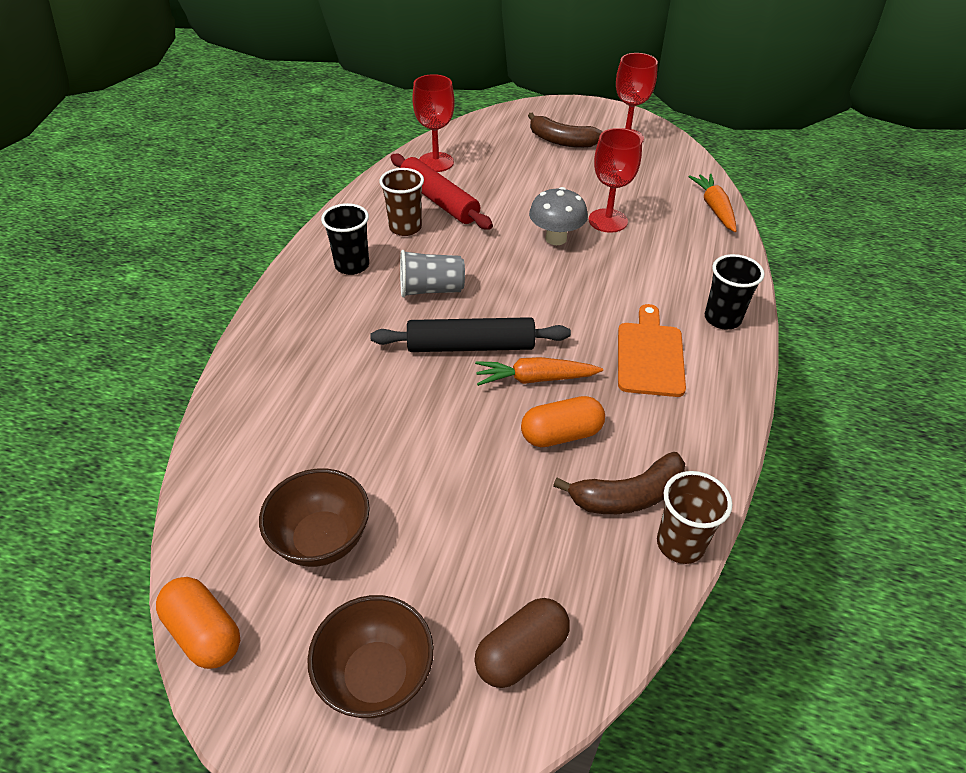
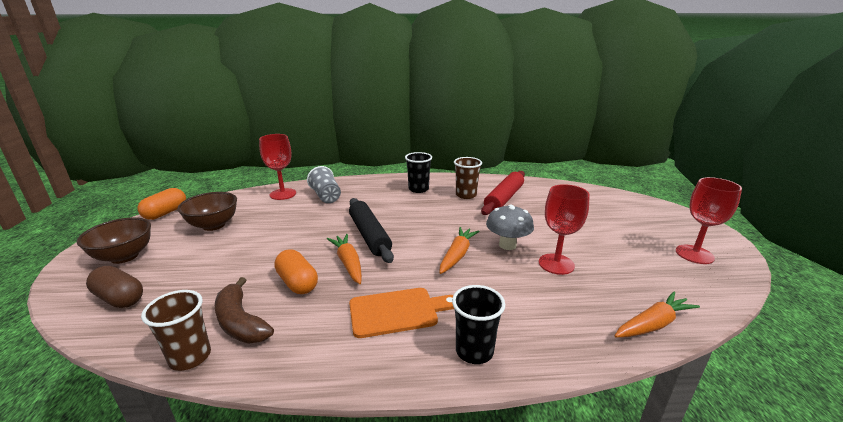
camera: 70 degrees right, 20 degrees down
grey cup [400,250,465,297] -> grey cup moved to [307,166,341,203]
red goblet [412,74,455,172] -> red goblet moved to [259,134,296,200]
brown banana [528,113,603,148] -> none
none -> orange carrot [440,227,479,274]

